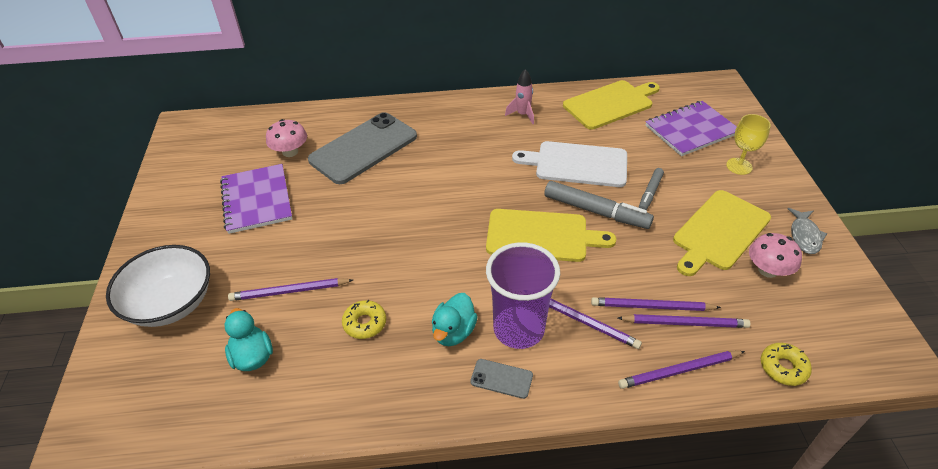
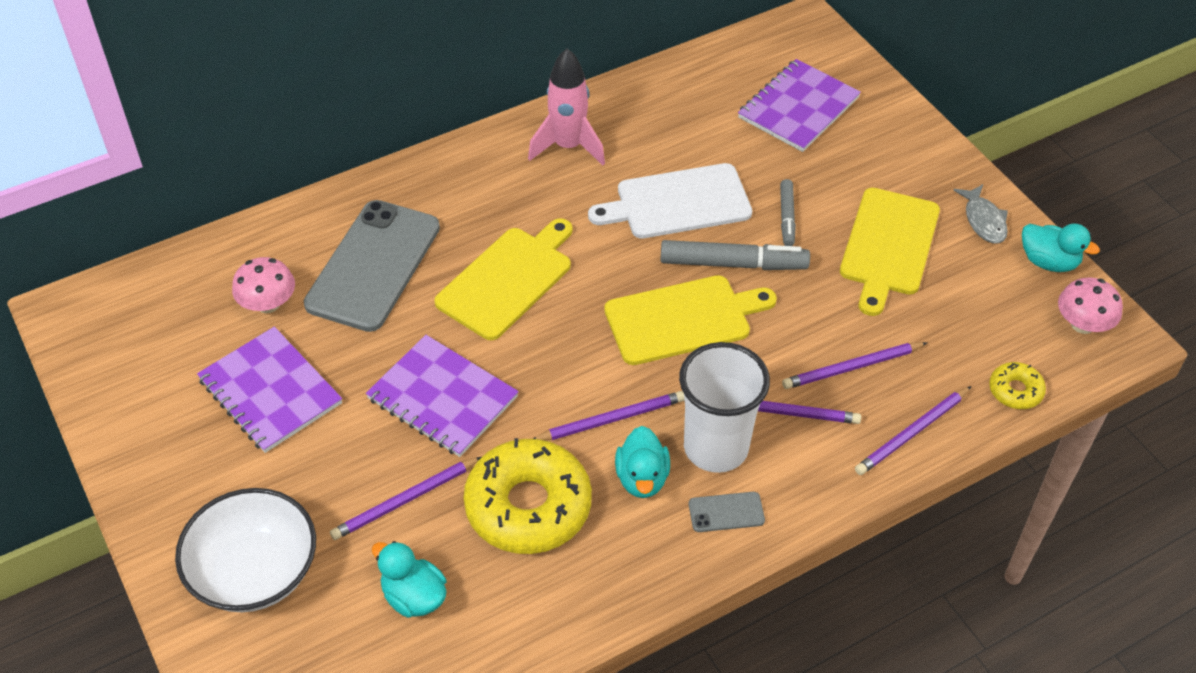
camera: 25 degrees left, 5 degrees up
yellow donut [342,300,386,339] -> yellow donut [464,438,592,554], size x2.18
purple cup [486,242,560,349] -> white cup [679,342,770,473]
pink rocket [505,69,534,124] -> pink rocket [528,48,605,165], size x1.62
yellow cutting board [563,80,660,130] -> yellow cutting board moved to [434,218,572,340]
purple pencil [618,314,750,328] -> purple pencil moved to [533,391,684,441]
yellow goblet [726,114,771,175] -> none
pink mushroom [749,233,802,278] -> pink mushroom moved to [1058,277,1123,334]
none -> purple notebook [366,335,519,457]
none -> turquoise duck [1022,223,1100,272]

